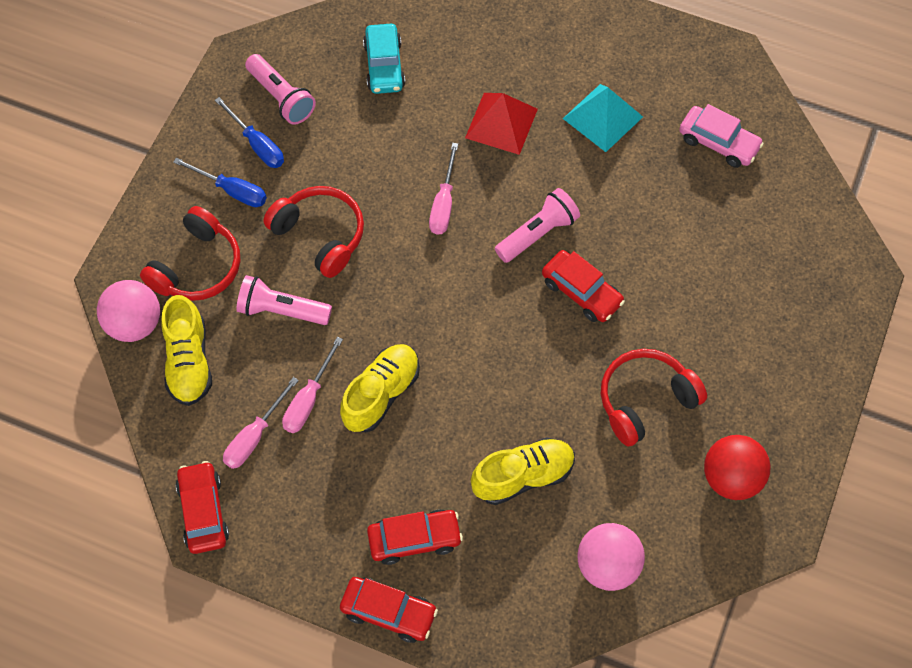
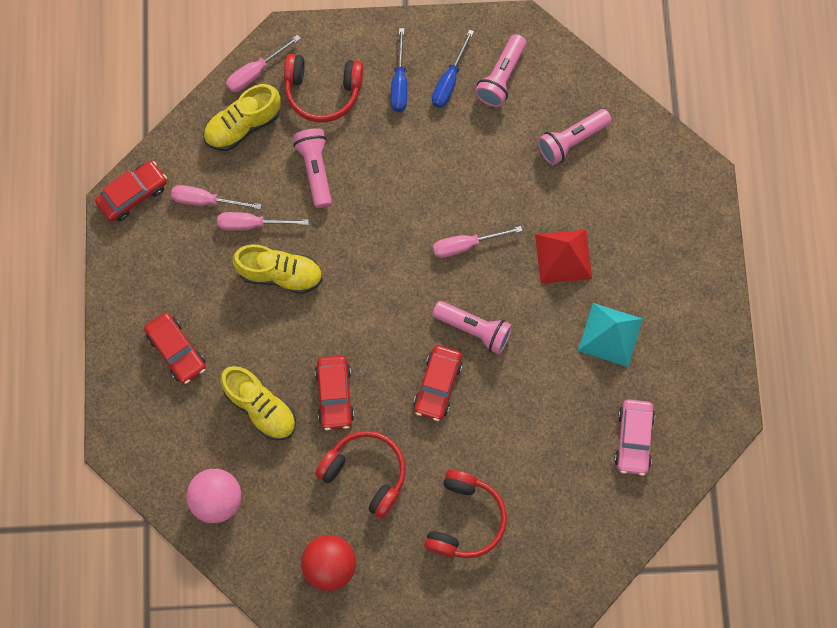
camera: 65 degrees right, 10 degrees up
pink ball [97,280,160,342] -> pink screwdriver [226,35,301,92]
red headphones [263,186,364,278] -> red headphones moved to [424,470,507,558]
red car [340,577,438,643] -> red car moved to [315,356,354,430]
turquoise car [363,24,405,94] -> pink flashlight [537,109,612,165]

